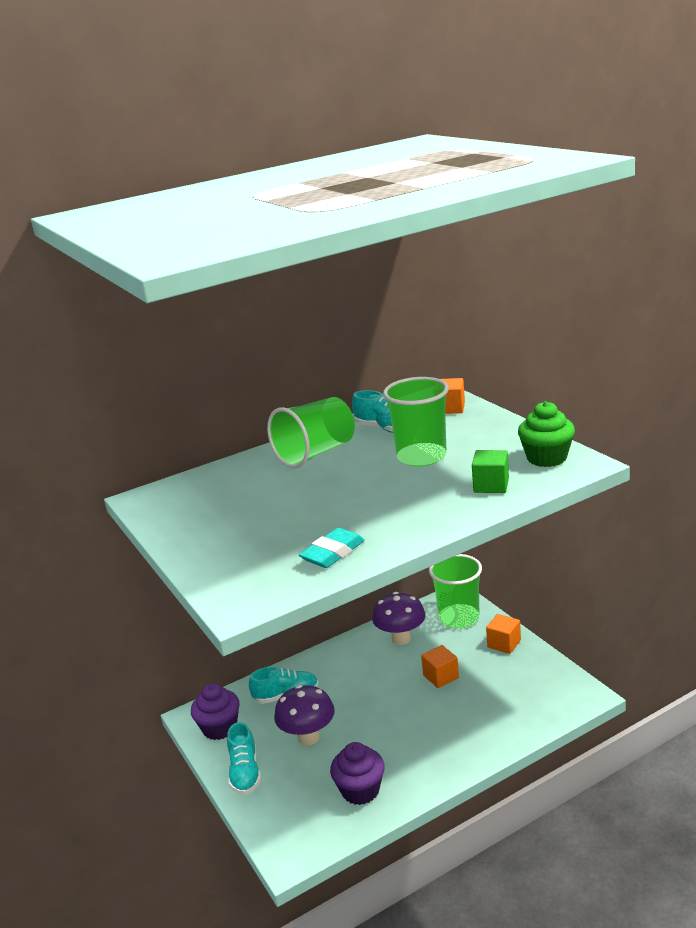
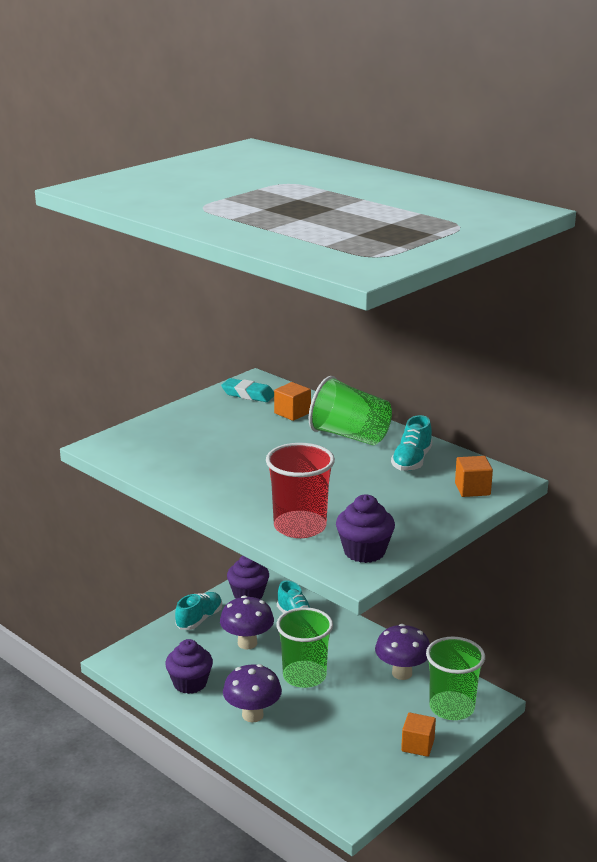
camera: 70 degrees right, 0 degrees up
turquoise shoe [227,722,261,795] -> turquoise shoe turned 150 degrees clockwise [175,592,222,630]
turquoise eraser [299,528,365,568] -> turquoise eraser moved to [221,378,274,402]
green cup [383,377,449,467] -> green cup moved to [276,607,333,688]
orange cube [421,645,459,688] -> orange cube moved to [274,382,311,421]
green cube [472,450,509,493] -> red cup [266,443,335,538]
green cupcake [518,401,575,467] -> purple cupcake [336,494,395,563]
none -> purple mushroom [223,664,282,722]

